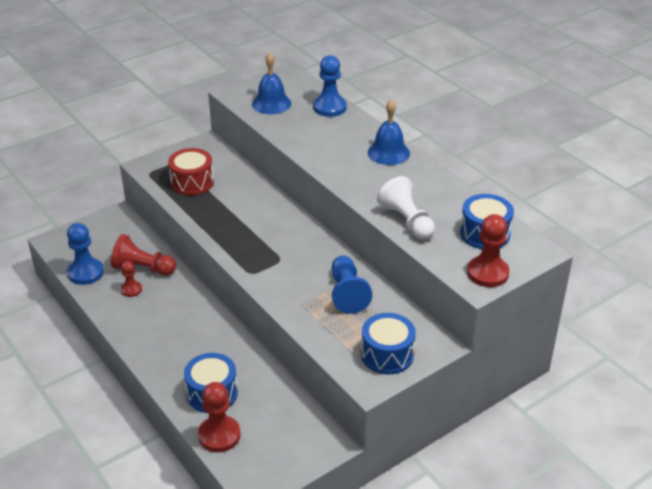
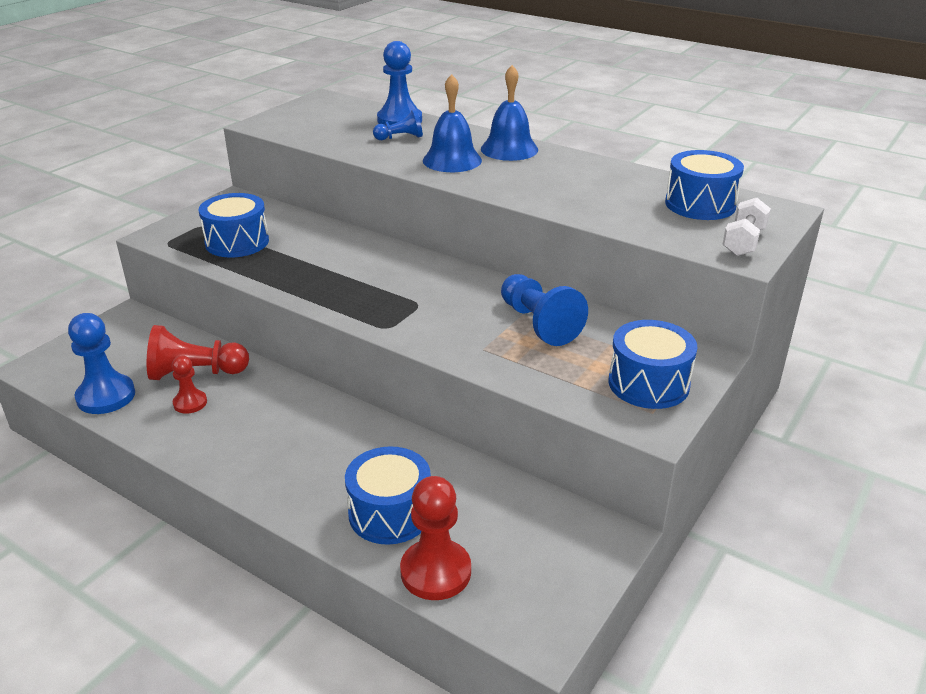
camera: 20 degrees left, 5 degrees down
red drum [168,148,214,195] -> blue drum [199,193,269,257]
blue bell [252,52,291,114] -> blue bell moved to [423,74,482,172]
white pawn [377,176,435,240] -> none
red pawn [467,214,509,287] -> white dumbbell [722,198,771,256]
none -> blue pawn [373,109,423,140]

